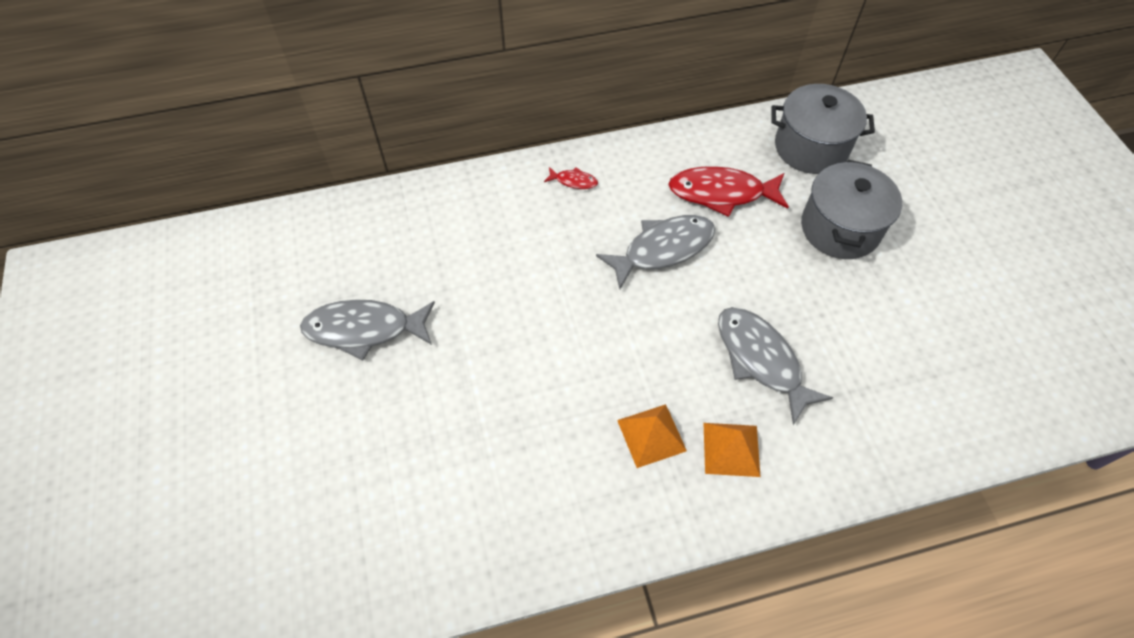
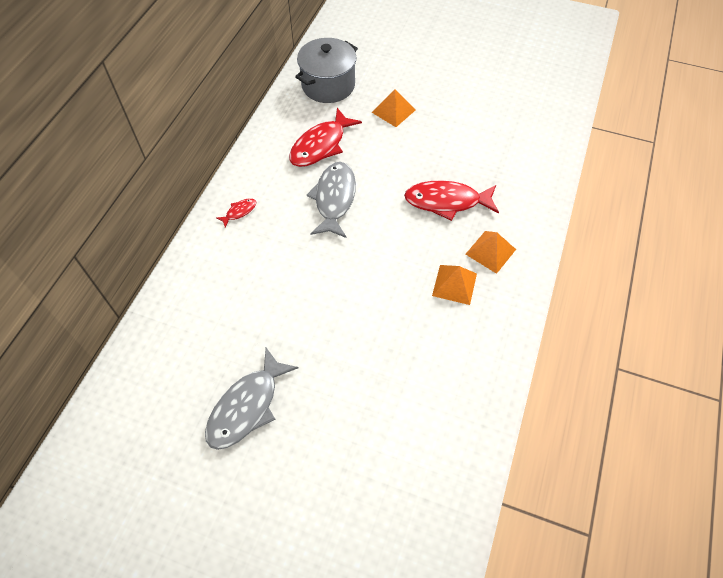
camera: 55 degrees left, 0 degrees up
grey fish [718,307,833,425] -> red fish [404,180,499,221]
grey pot [801,160,902,259] -> orange pyramid [371,89,415,127]

